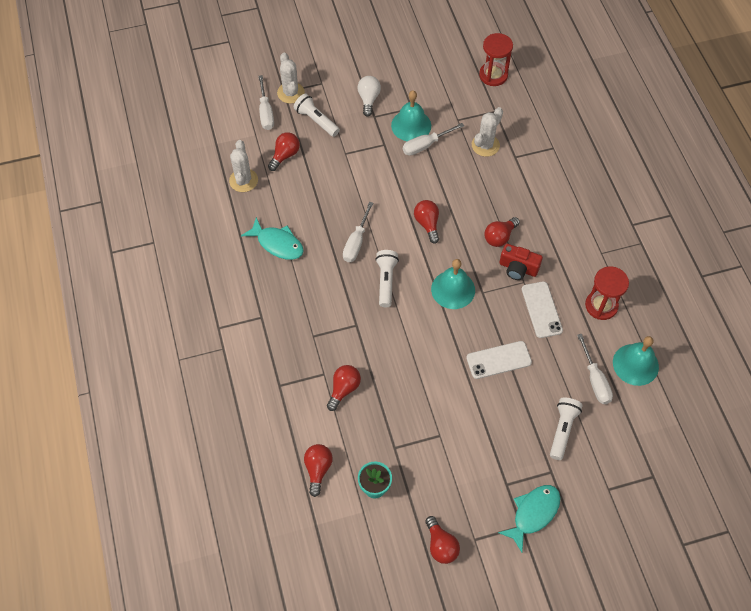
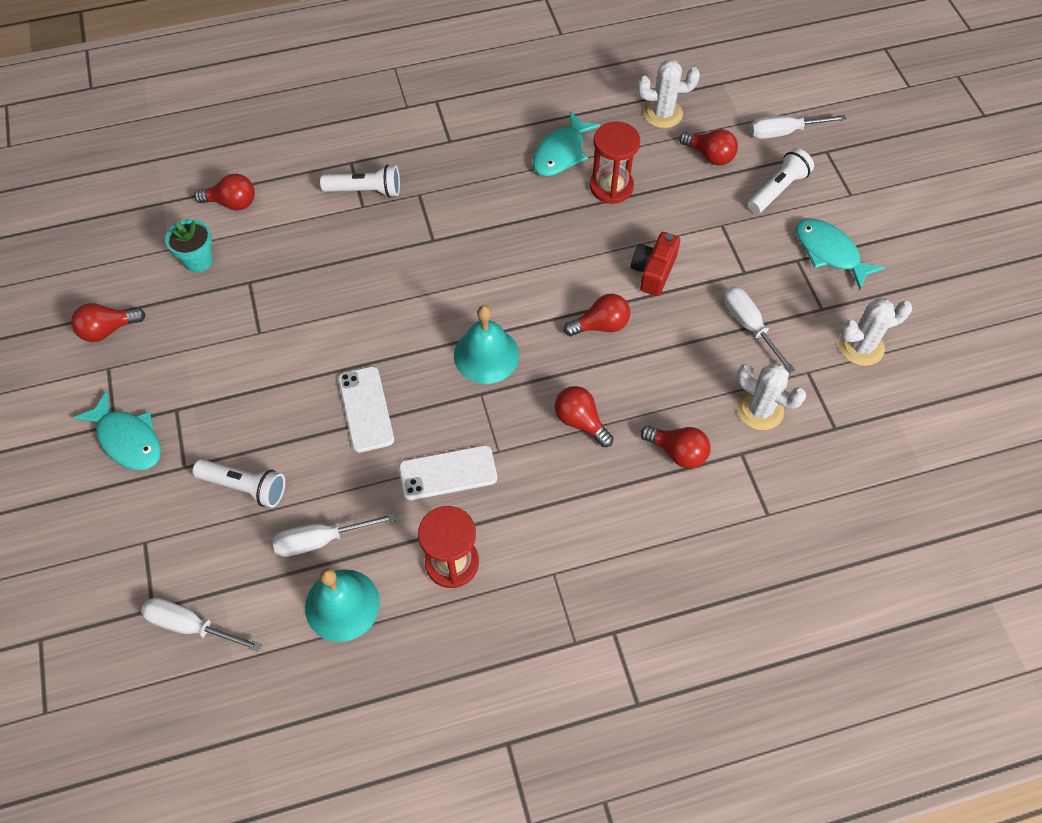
camera: 90 degrees right, 0 degrees up
white cactus [277,53,305,104] -> white cactus moved to [839,298,912,366]
red light bulb [327,365,361,411] -> red light bulb moved to [640,426,711,468]
white screwdriver [343,202,373,262] -> white screwdriver moved to [141,598,262,652]
white light bulb [357,76,381,116] -> turquoise fish [796,219,885,290]
white flashlight [375,250,399,307] -> white flashlight moved to [320,164,400,197]
turquoise bell [391,90,431,141] -> none
red hourglass [479,33,513,86] -> red hourglass moved to [590,121,640,204]
red camera [499,244,543,280] -> red camera moved to [631,232,680,296]

